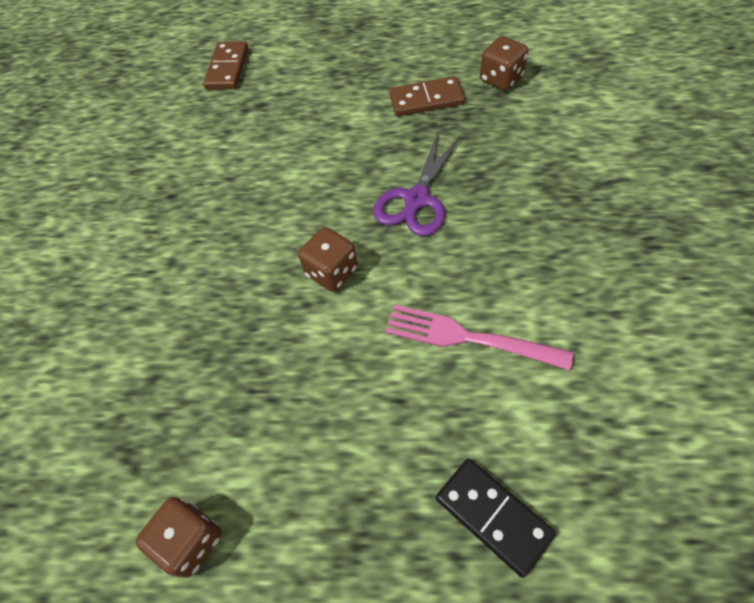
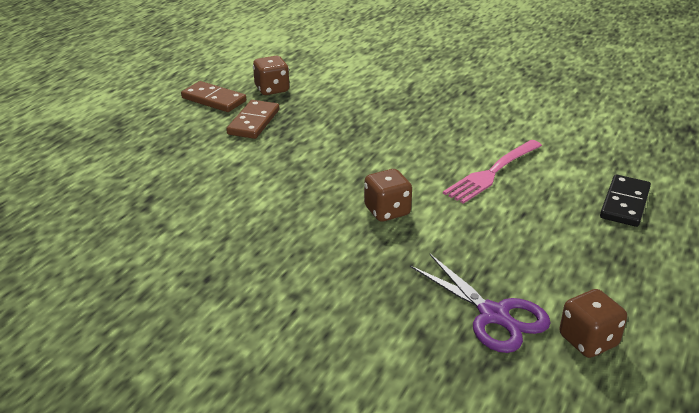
camera: 70 degrees left, 25 degrees down
brown domino [203,42,248,90] -> brown domino moved to [181,81,246,112]
purple scissors [373,130,461,236] -> purple scissors moved to [410,254,551,353]
black domino [436,459,556,578] -> black domino turned 45 degrees counterclockwise [600,175,651,227]

